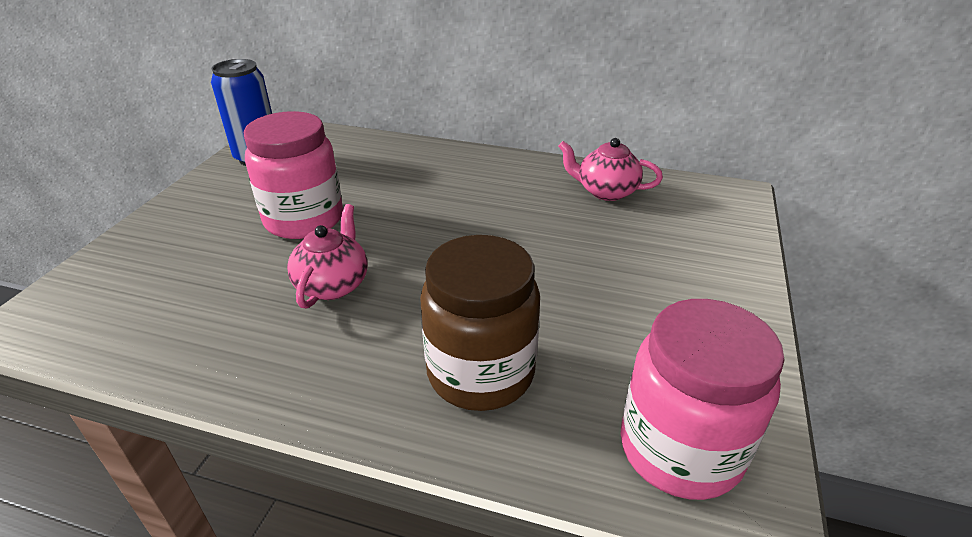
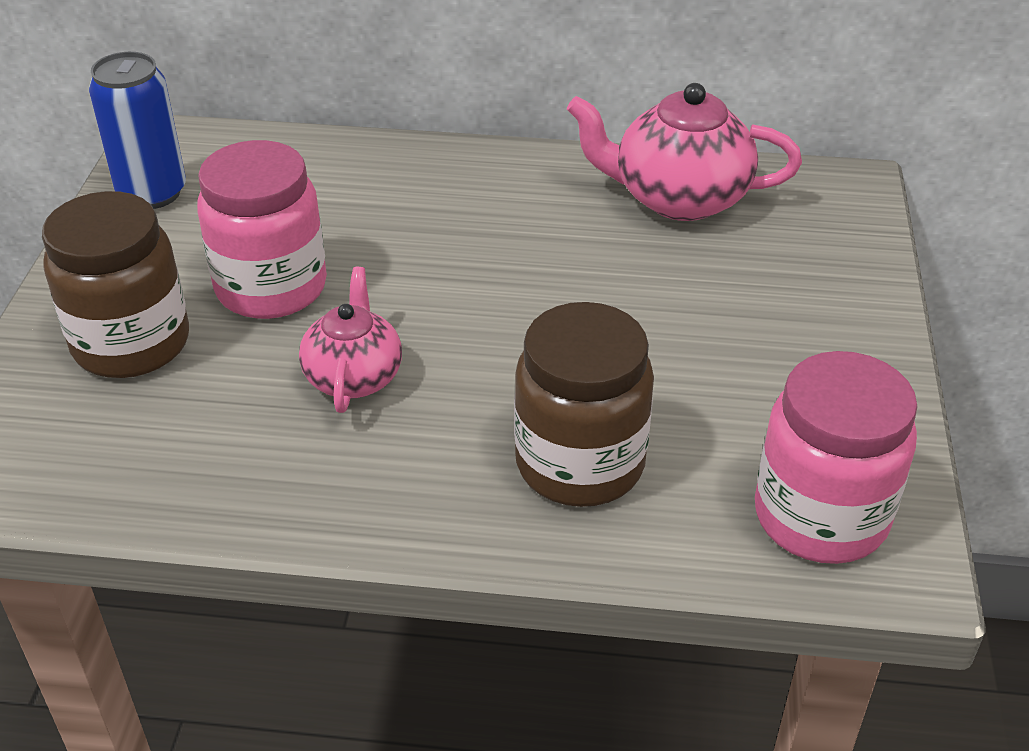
camera: 10 degrees left, 5 degrees up
pink teapot [558,138,663,201] -> pink teapot [567,83,802,221], size x1.58
none -> brown jar [42,191,189,378]

